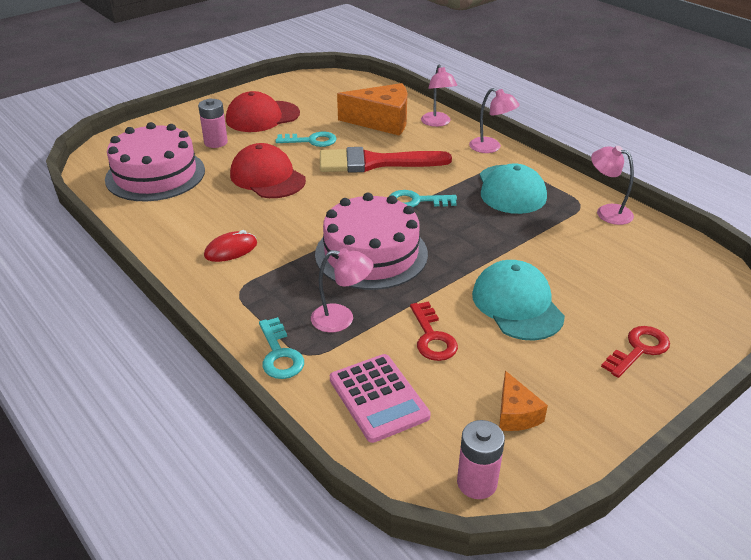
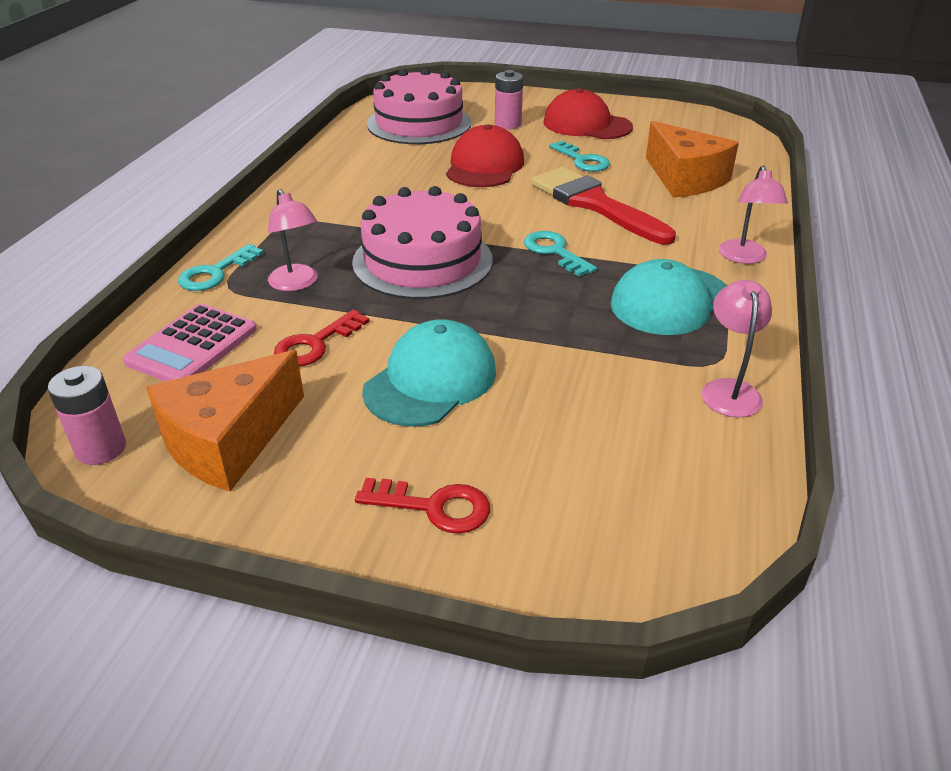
camera: 55 degrees right, 0 degrees up
red mouse [204,230,257,262] -> none
pink lamp [421,65,457,127] -> none
orange cheese [499,371,548,431] -> orange cheese [146,350,304,492], size x1.93

